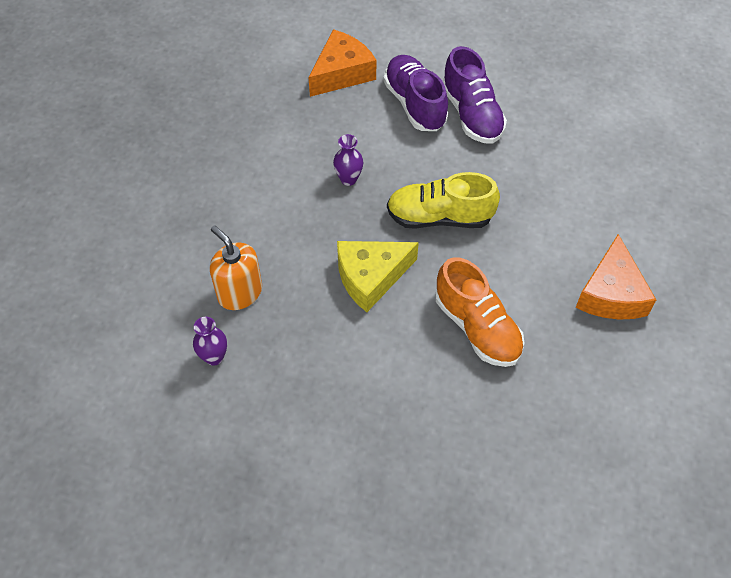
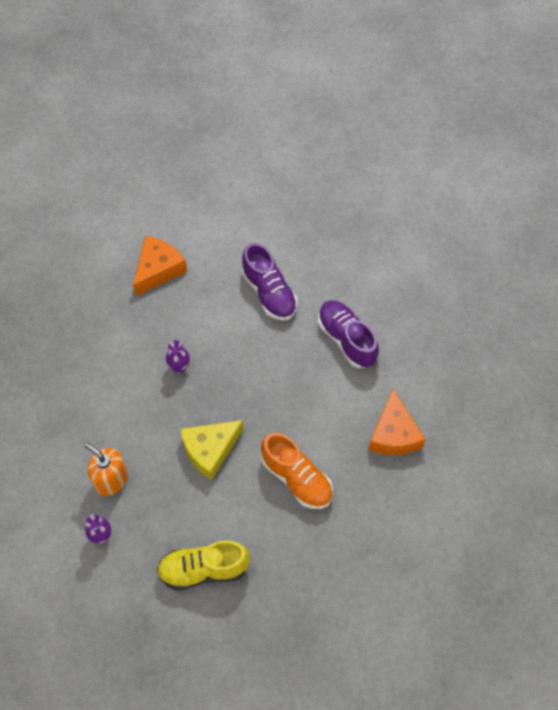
camera: 10 degrees left, 5 degrees up
purple shoe [384,55,448,131] -> purple shoe moved to [318,300,379,368]
yellow shoe [387,172,500,229] -> yellow shoe moved to [157,541,250,590]

